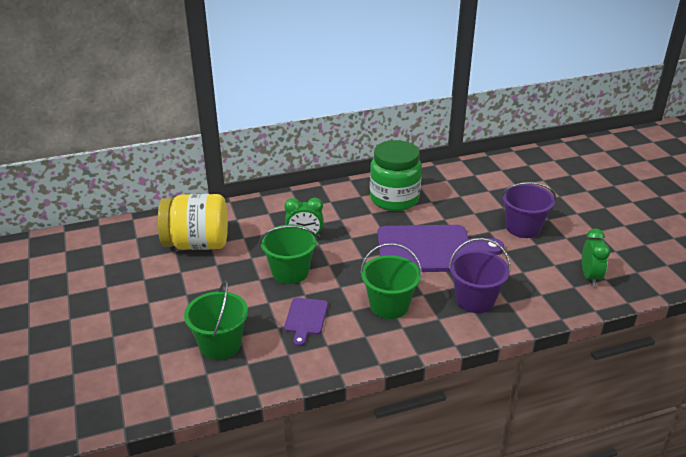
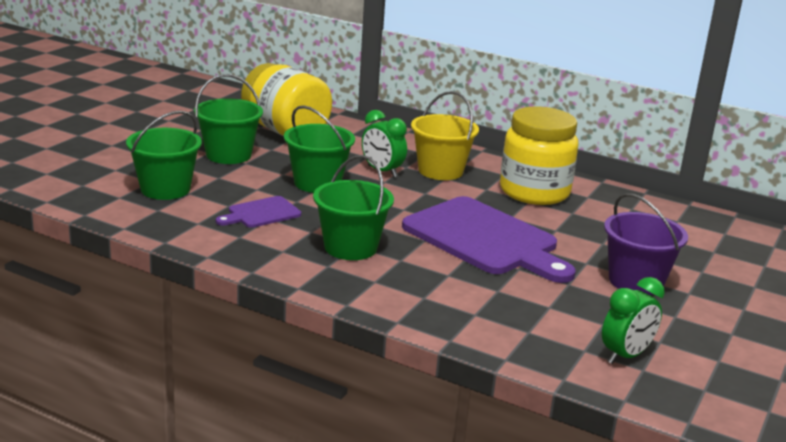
camera: 45 degrees right, 10 degrees down
green jar [370,140,422,211] -> yellow jar [500,107,578,205]
purple bucket [449,238,510,313] -> none
none -> green bucket [194,74,263,164]
none -> yellow bucket [411,91,479,180]

